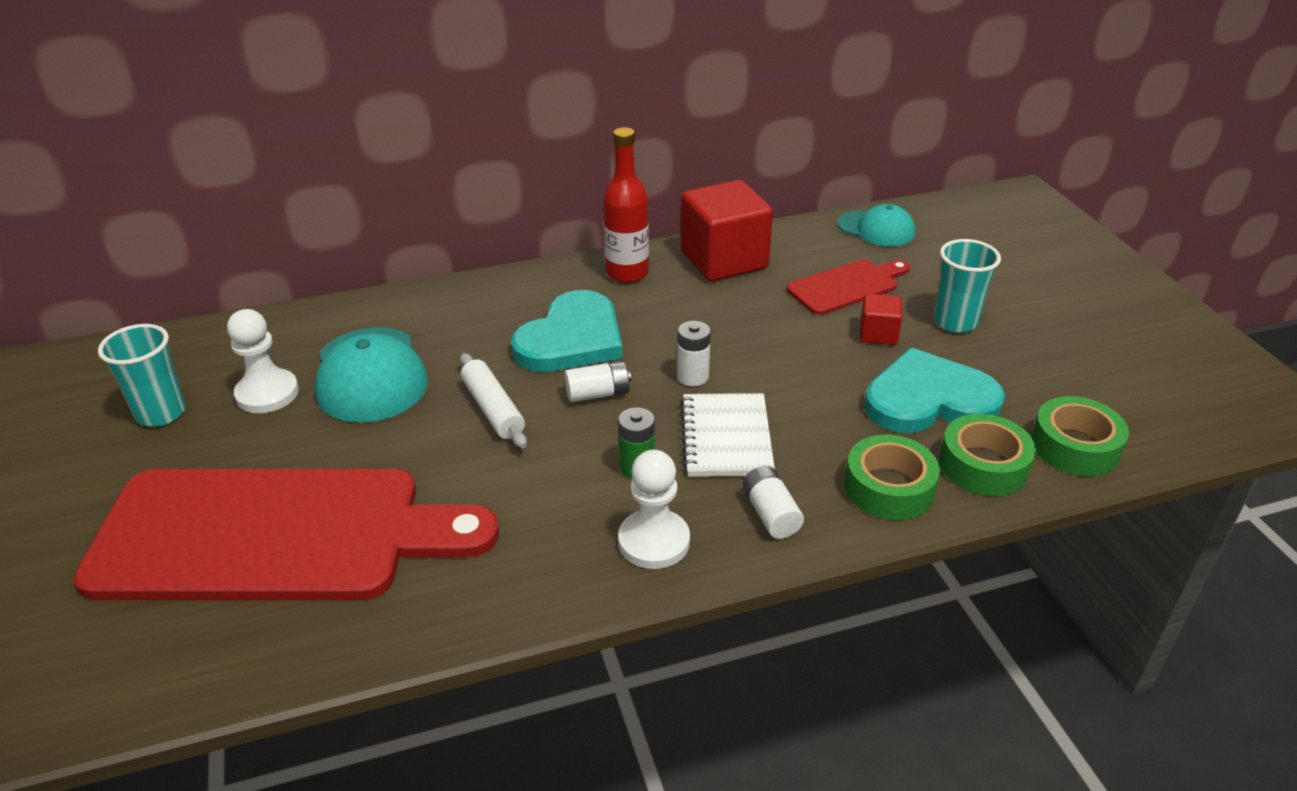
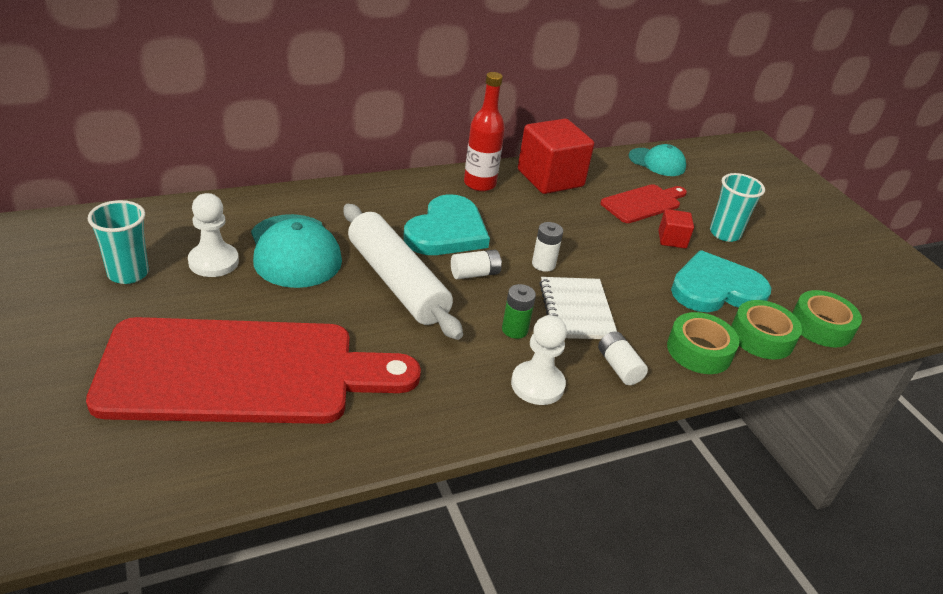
camera: 10 degrees left, 0 degrees up
white rolling pin [460,353,527,448] -> white rolling pin [344,204,463,340], size x1.82

